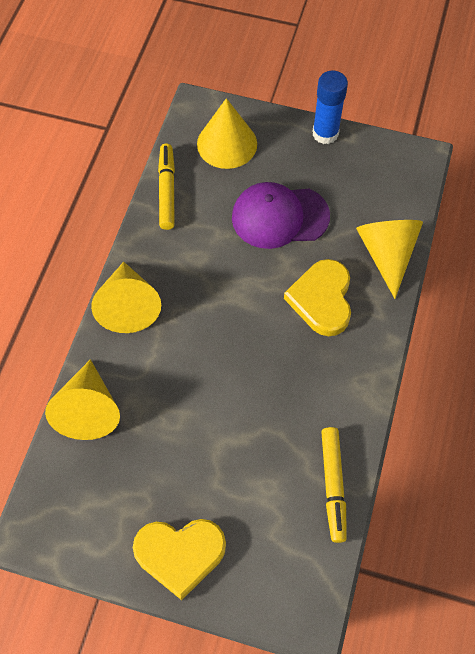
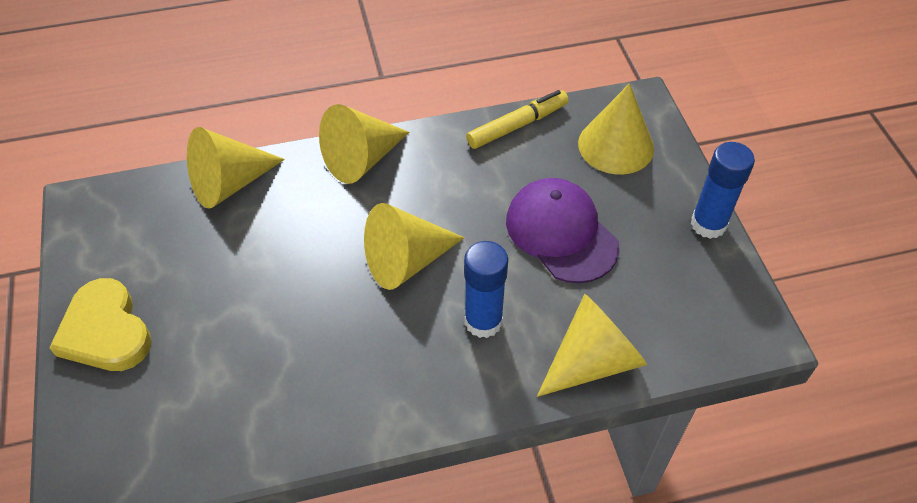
camera: 60 degrees right, 10 degrees down
yellow heart [284,259,351,336] -> blue glue stick [464,241,508,338]
yellow marker [321,427,347,543] -> none
none -> yellow cone [364,203,464,290]

